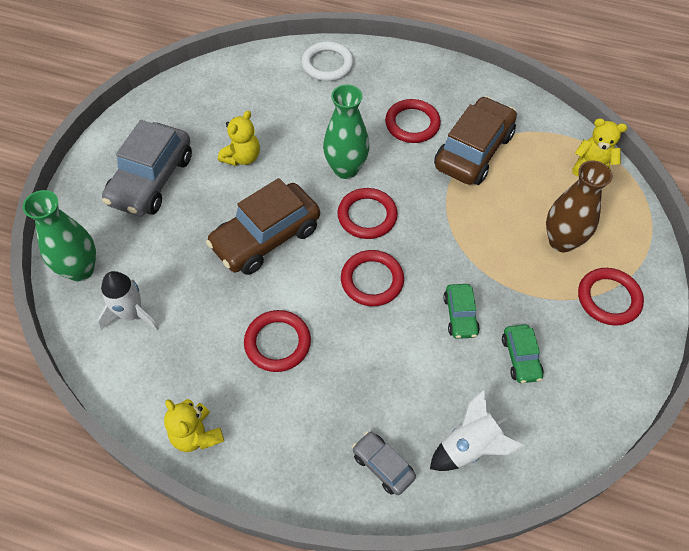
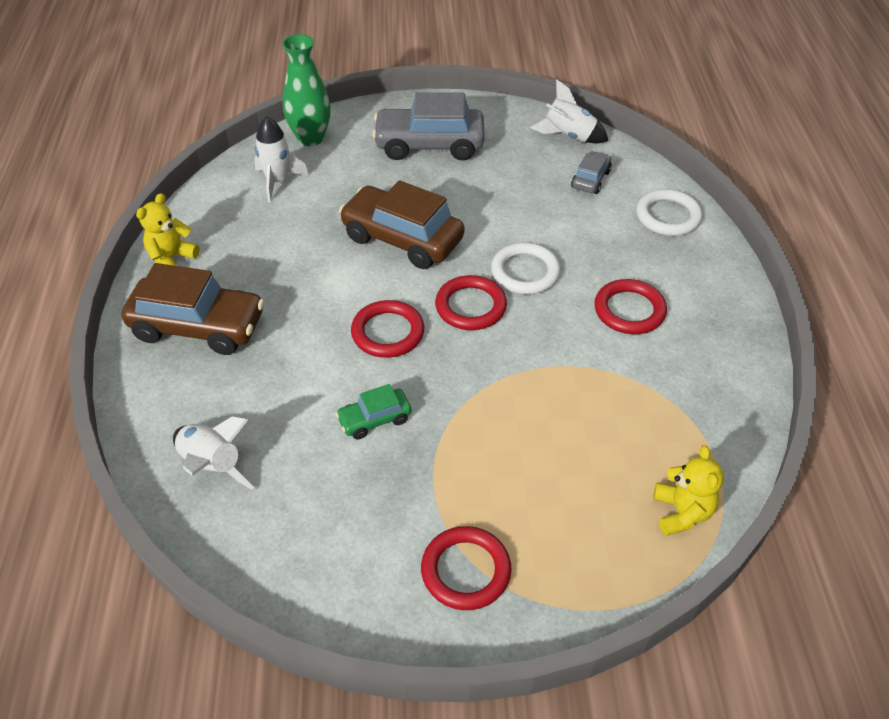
camera: 70 degrees right, 10 degrees down
yellow teddy bear [218,111,260,166] -> none
red ring [244,310,311,372] -> none
green vase [323,84,369,179] -> white ring [491,243,561,294]
grey car [352,431,416,495] -> grey car moved to [571,151,612,194]
brown car [434,96,517,185] -> brown car moved to [122,263,265,355]
green car [502,324,544,383] -> none
brown vase [546,160,613,252] -> none
none -> white rocket [530,80,608,143]

